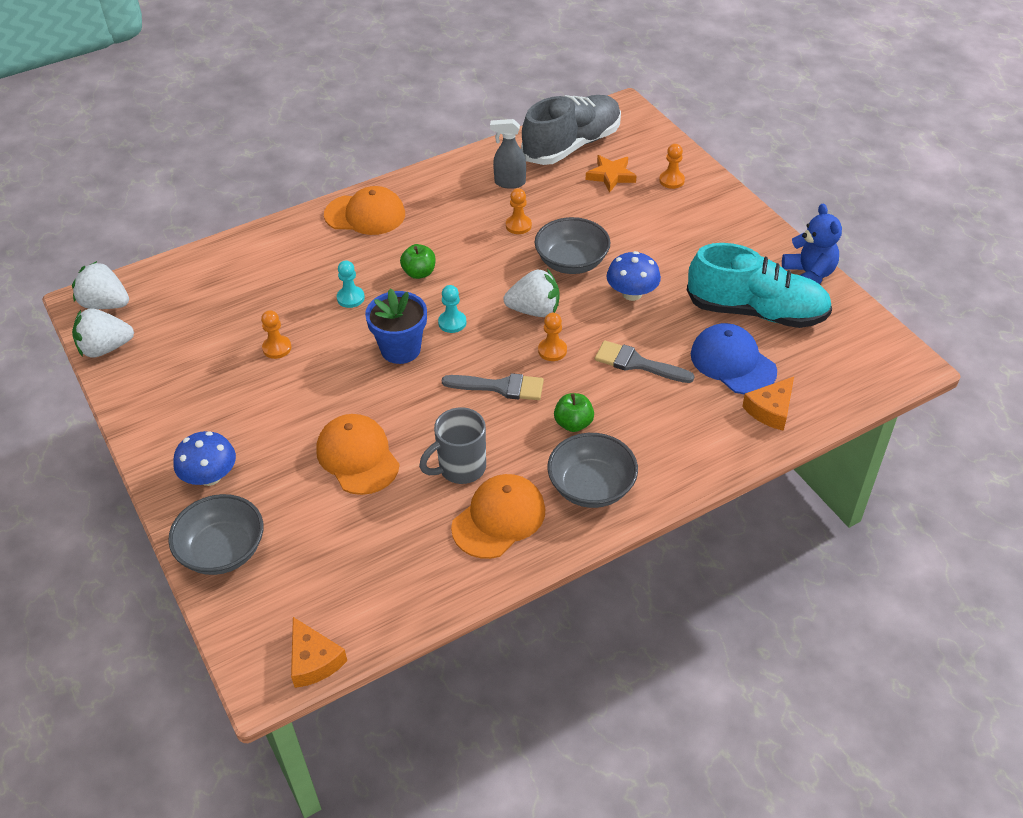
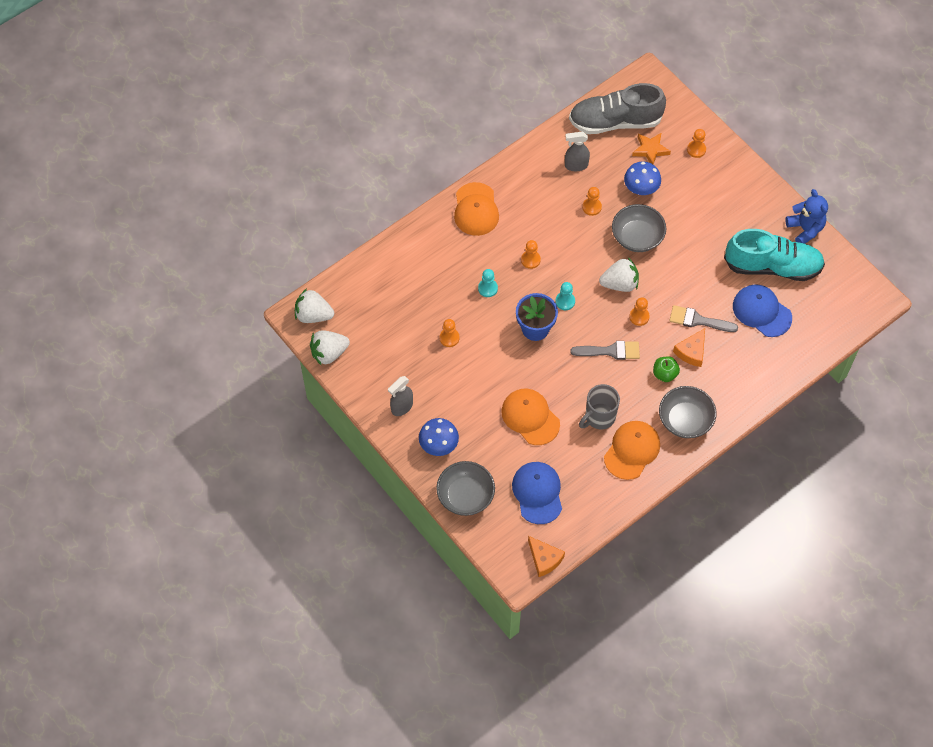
camera: 10 degrees left, 15 degrees up
orange cap [324,186,405,235] -> orange cap turned 90 degrees clockwise [454,182,499,236]
green apple [400,244,436,279] -> orange pawn [521,240,541,269]
grey shoe [521,95,621,165] -> grey shoe turned 135 degrees counterclockwise [569,83,666,134]
blue mushroom [607,251,661,301] -> blue mushroom moved to [624,162,661,195]
orange cheese [742,377,794,431] -> orange cheese moved to [673,328,705,367]
none -> grey spray bottle [388,376,413,416]
none -> blue cap [512,462,562,524]

